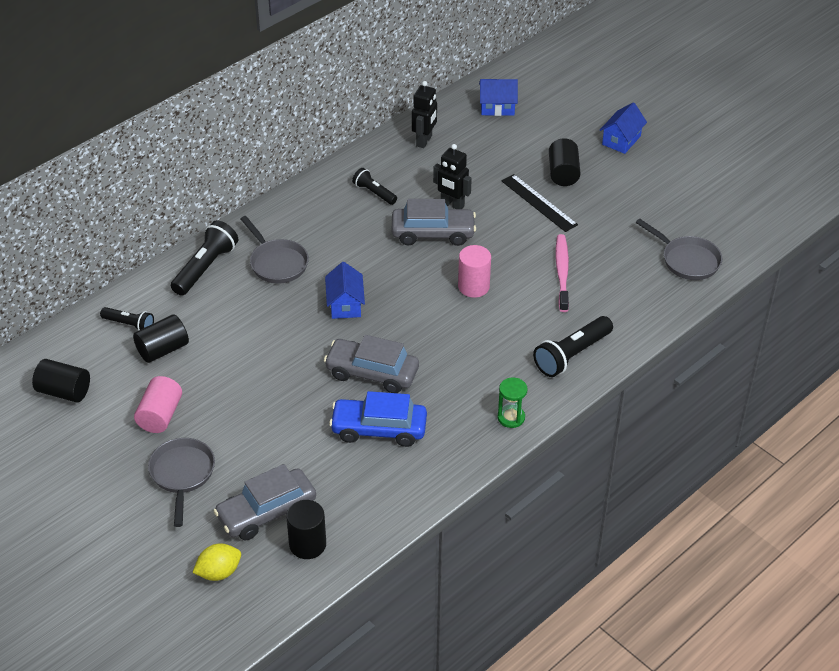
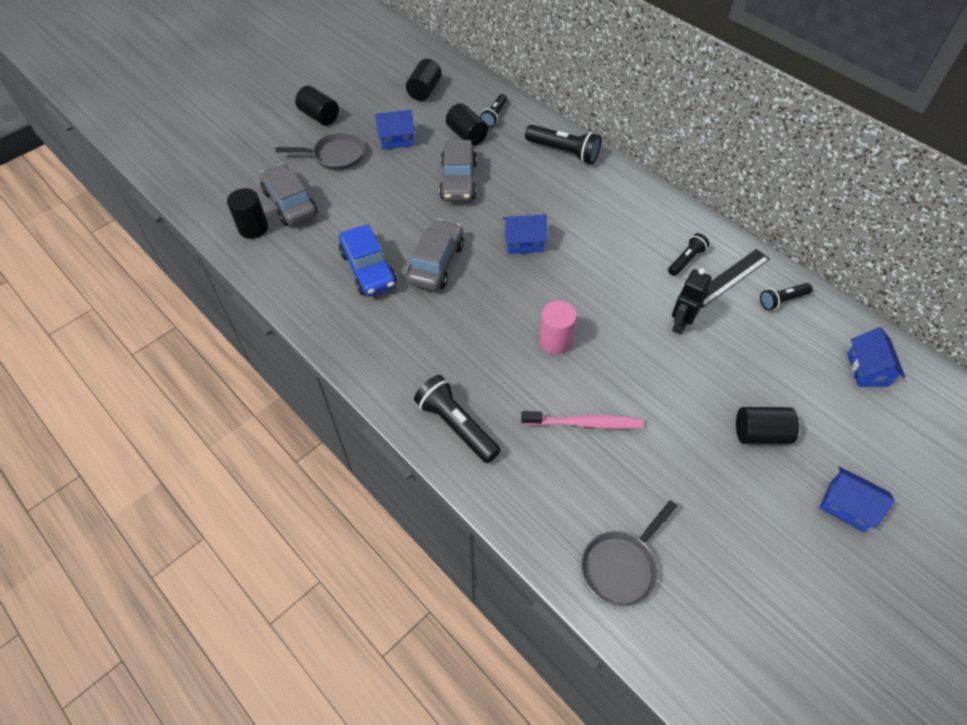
camera: 90 degrees right, 10 degrees up
pink cylinder [134,376,182,433] -> blue house [375,110,415,150]
yellow lemon [192,543,241,581] -> none
grey pan [241,216,309,283] -> none
blue car [329,391,427,447] -> blue car turned 150 degrees clockwise [339,224,397,296]
grey car [392,199,476,246] -> grey car moved to [439,140,477,201]
black robot [412,81,437,148] -> black flashlight [760,283,813,310]
green hourglass [498,377,527,428] -> none
black ruler [502,174,578,232] -> black ruler moved to [702,249,770,308]
none -> black cylinder [295,86,339,126]

